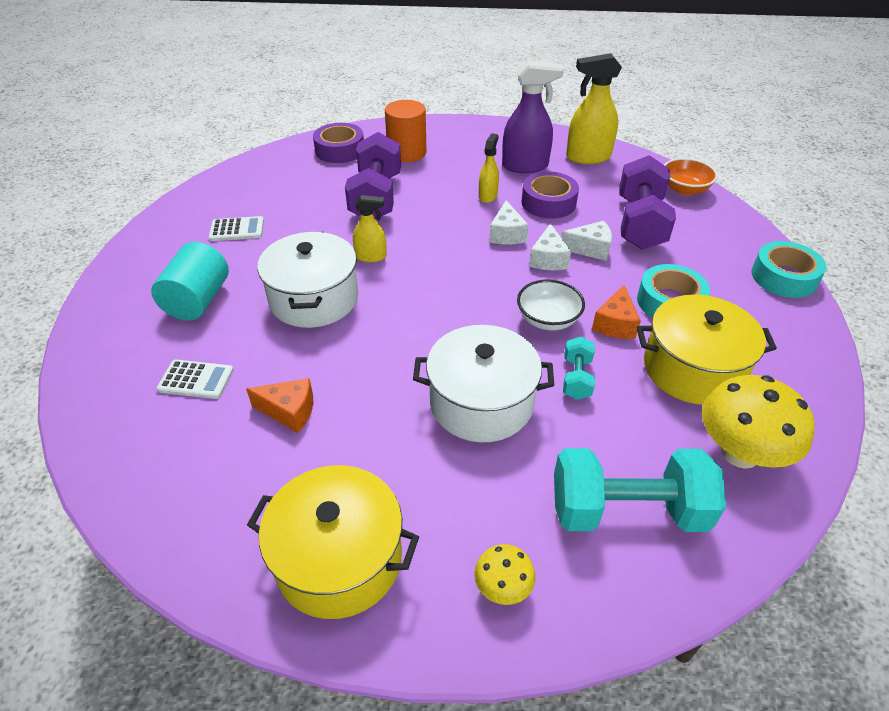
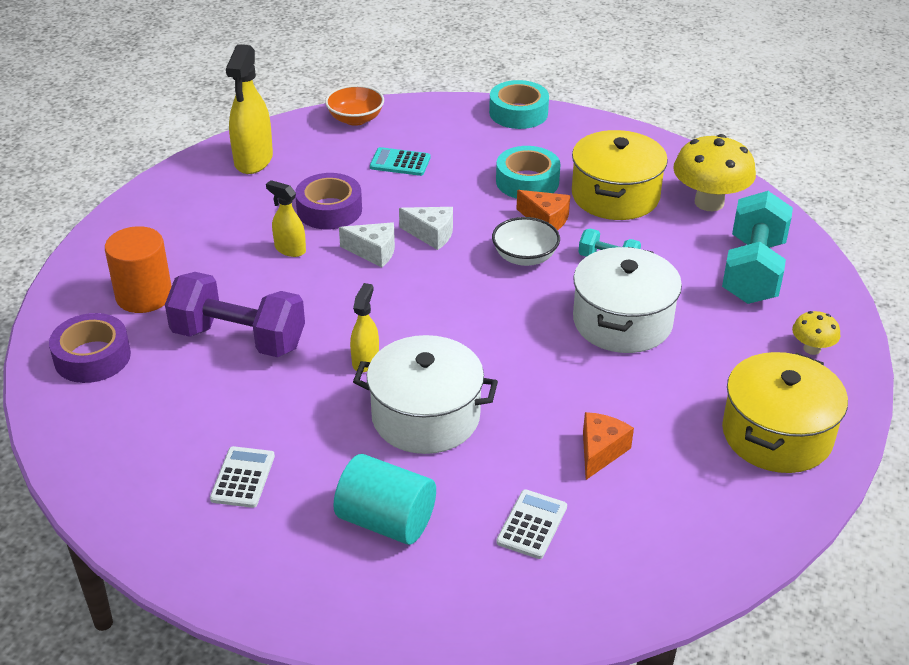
camera: 75 degrees left, 5 degrees down
purple spray bottle [502,61,564,173] -> none
white cheese [561,221,612,261] -> none
purple dumbbell [619,155,676,250] -> turquoise calculator [370,147,430,176]

